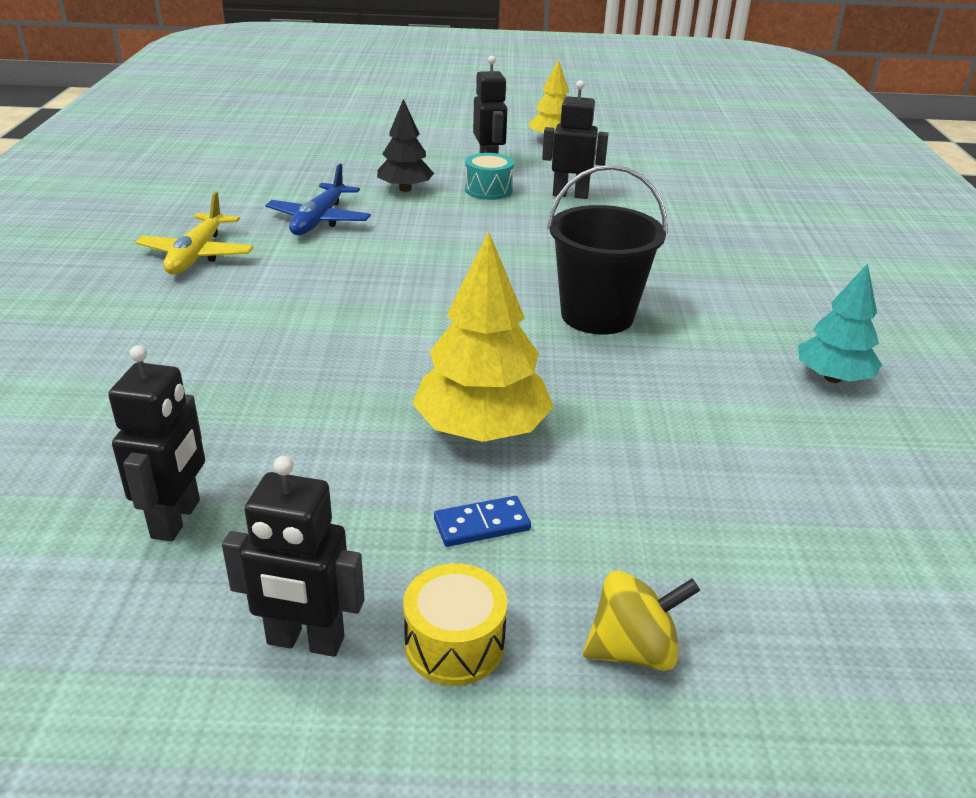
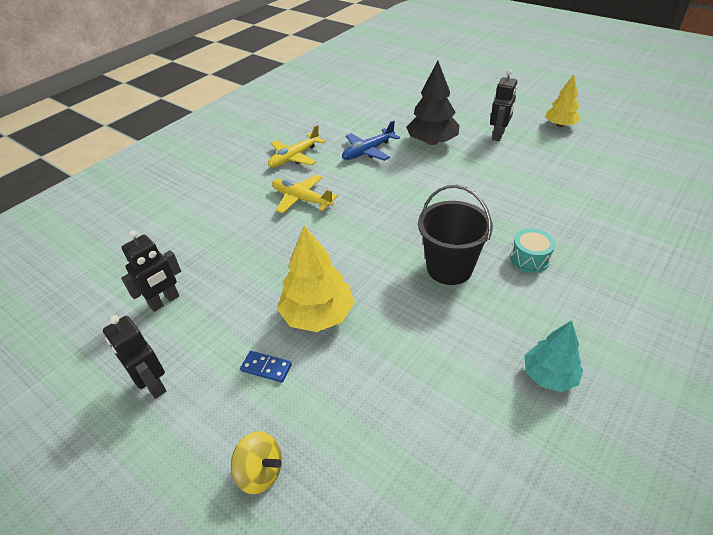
camera: 40 degrees right, 10 degrees up
black tree [377,99,434,192] -> black tree [406,61,460,145], size x1.53
yellow drum [403,563,507,686] -> none
turquoise drum [465,153,514,200] -> turquoise drum moved to [510,229,555,273]
black robot [542,80,609,199] -> none
none -> yellow plane [272,175,338,214]

